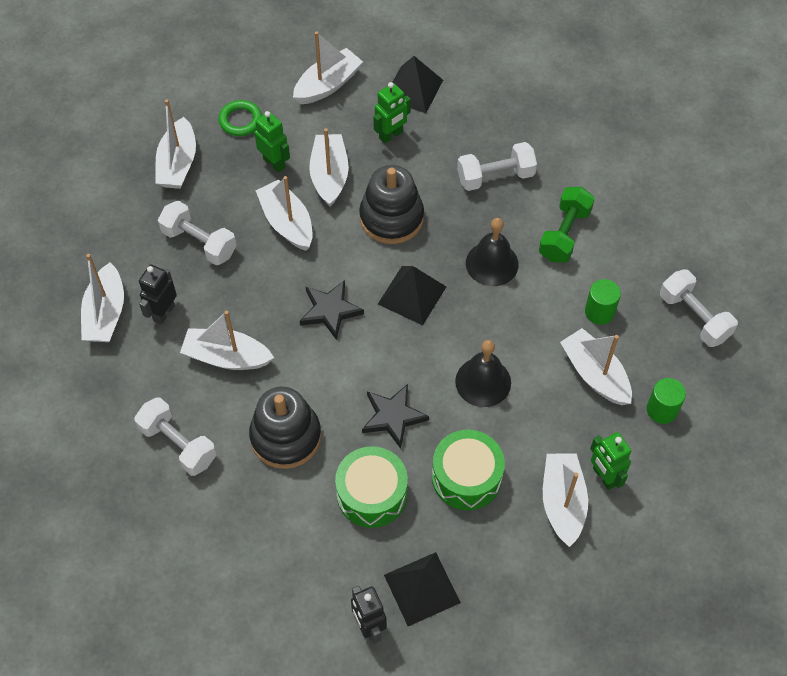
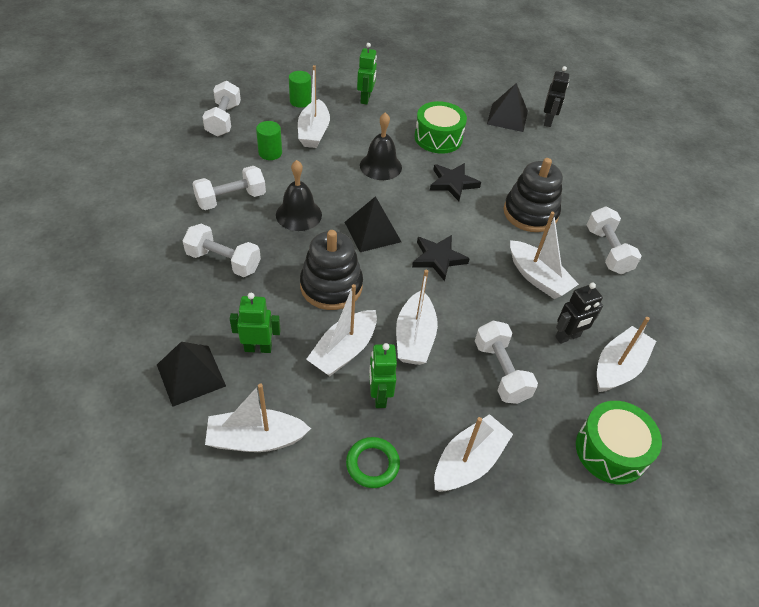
camera: 145 degrees left, 10 degrees down
green drum [335,446,408,528] -> green drum moved to [576,401,662,484]
green dumbbell [539,187,595,263] -> white dumbbell [192,166,266,210]
white boat [543,453,588,547] -> none

